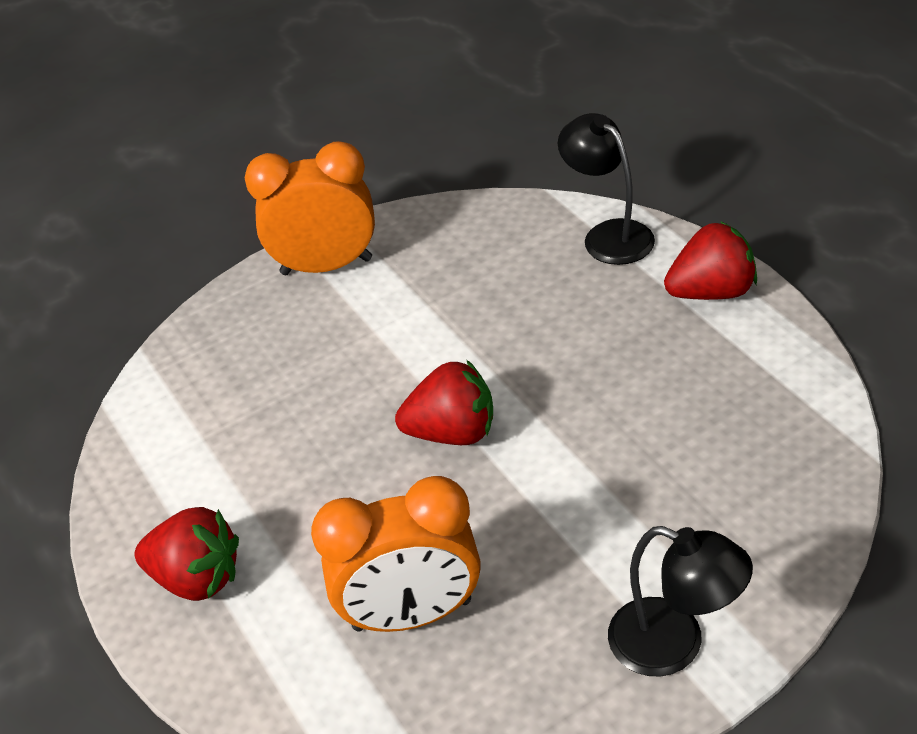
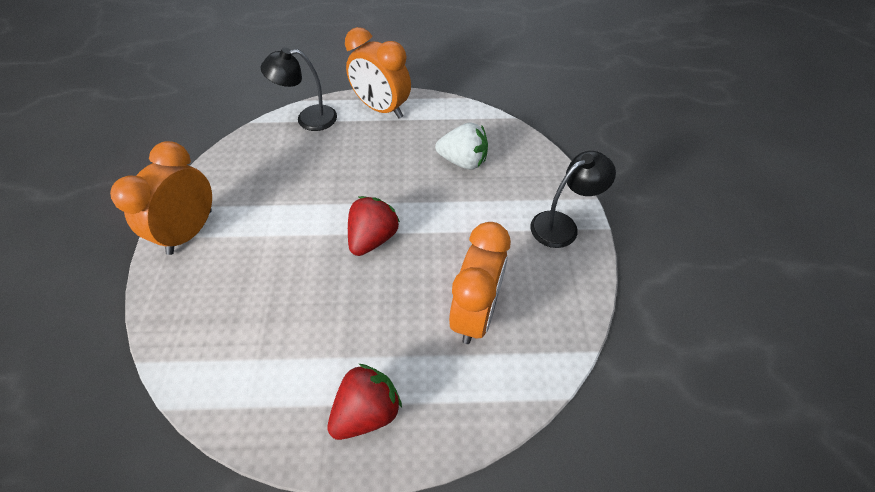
camera: 65 degrees left, 10 degrees up
red strawberry [664,221,757,300] -> orange clock [345,27,411,119]
none -> white strawberry [435,122,488,169]

